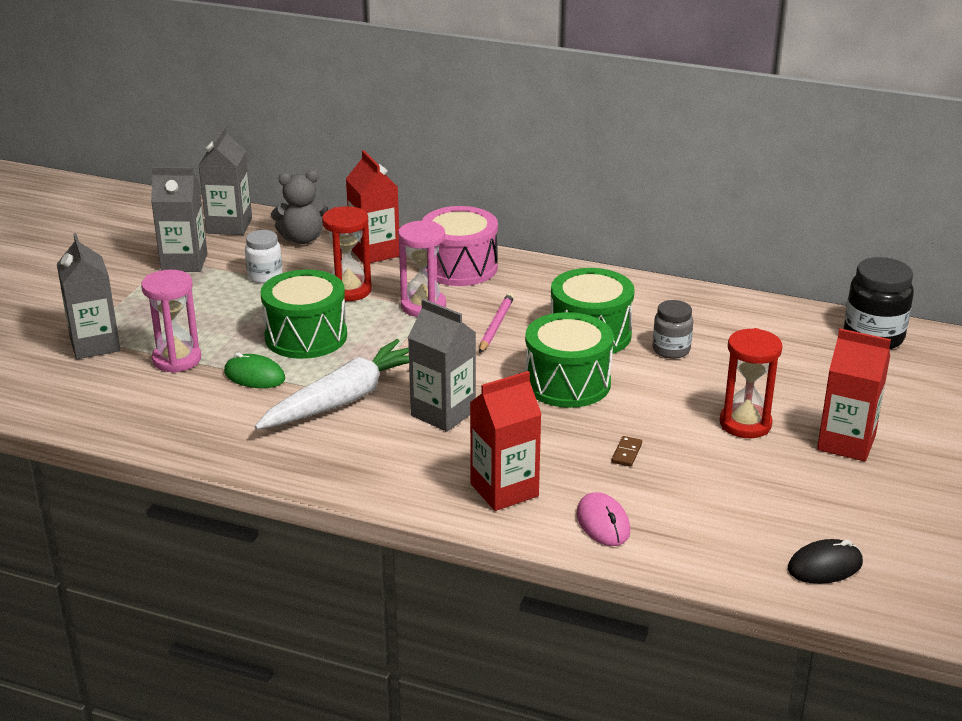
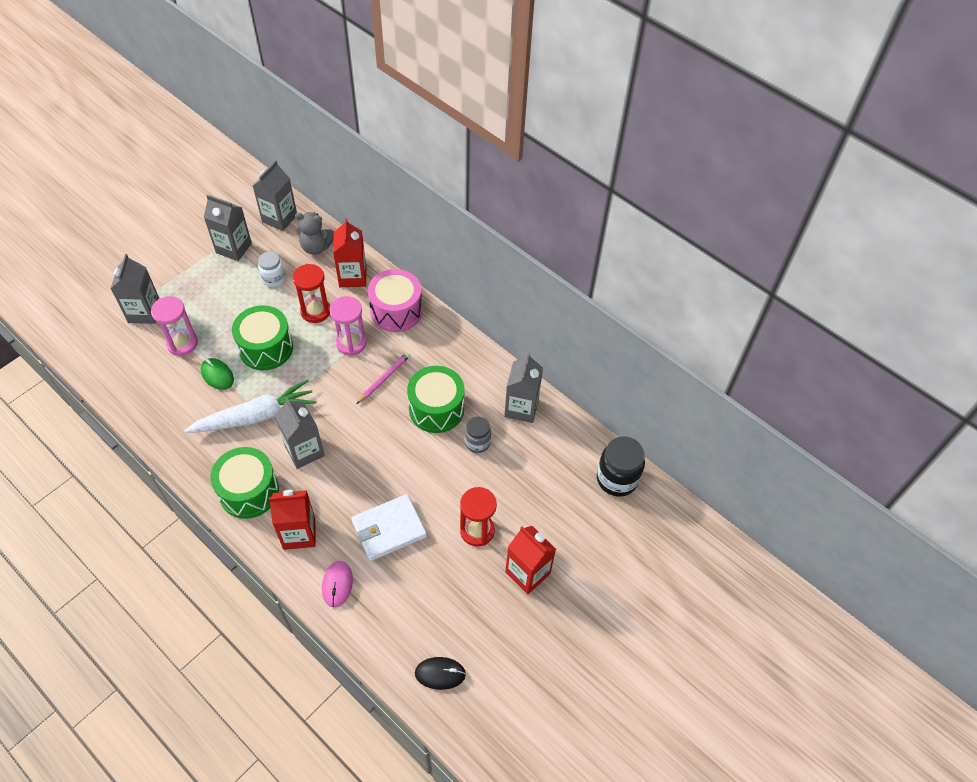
camera: 20 degrees right, 25 degrees up
green drum [525,312,614,408] -> green drum moved to [210,447,279,519]
brown domino [611,436,642,467] -> white wallet [351,494,427,561]
none -> grey carton [504,353,543,423]

